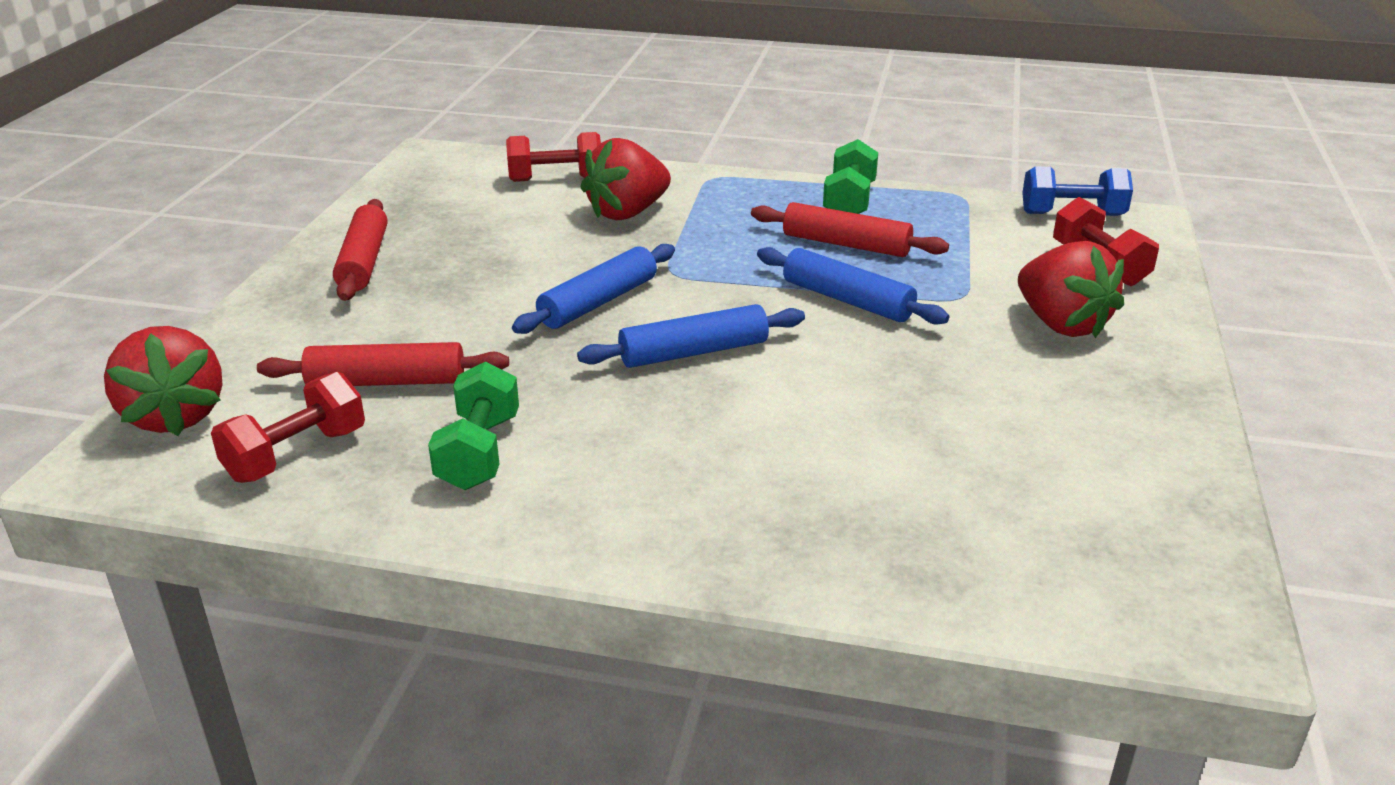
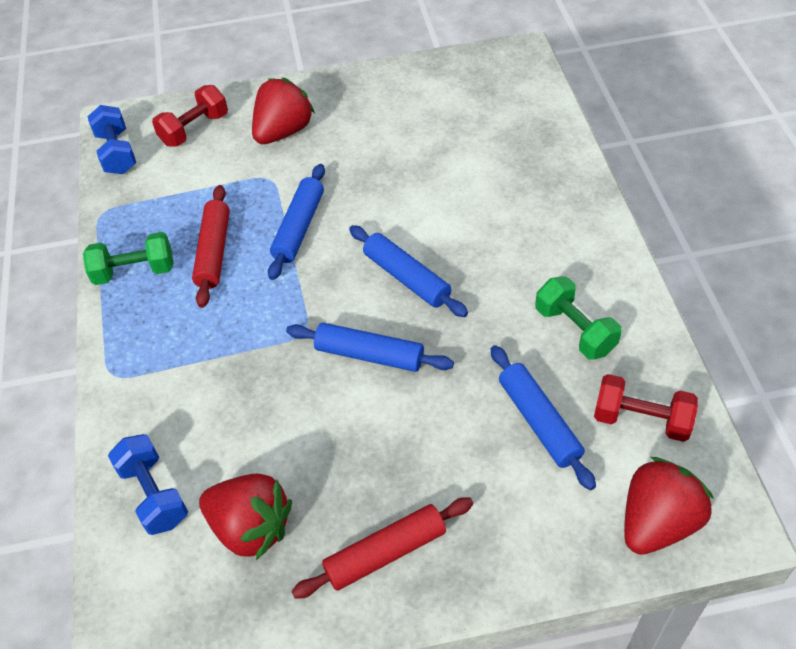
camera: 110 degrees left, 20 degrees up
red rolling pin [257,342,509,386] -> blue rolling pin [490,345,596,490]
green dumbbell [428,362,519,490] -> green dumbbell turned 75 degrees clockwise [535,276,622,360]
red dumbbell [506,132,601,182] -> blue dumbbell [108,434,188,535]
red strawberry [581,138,671,220] -> red strawberry moved to [199,474,292,560]

